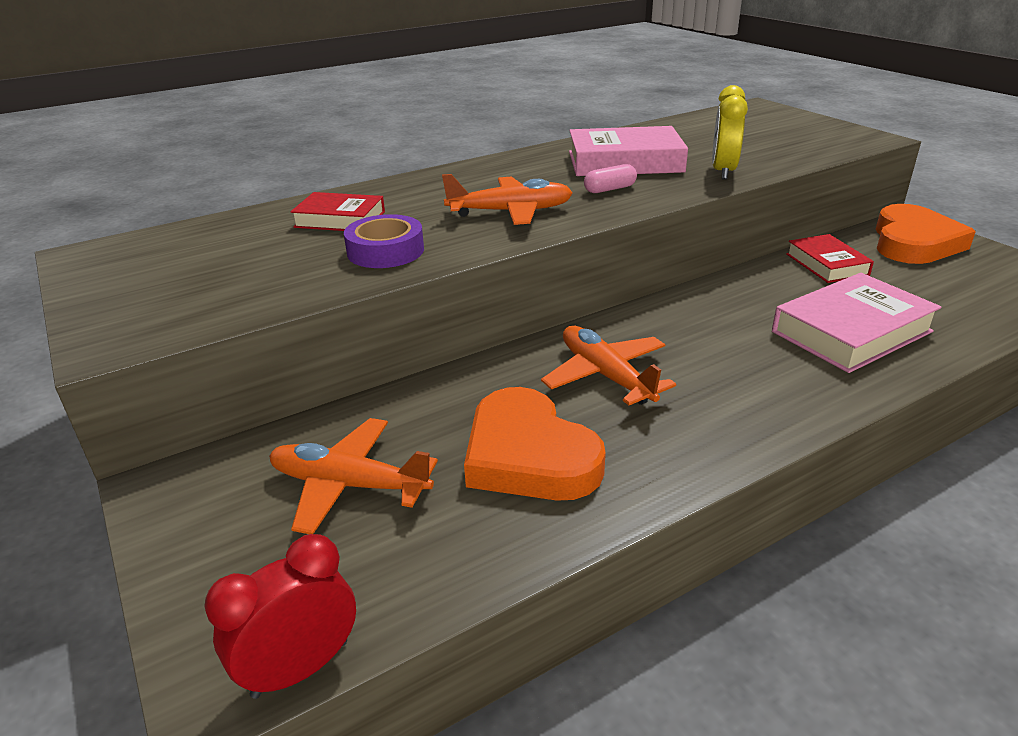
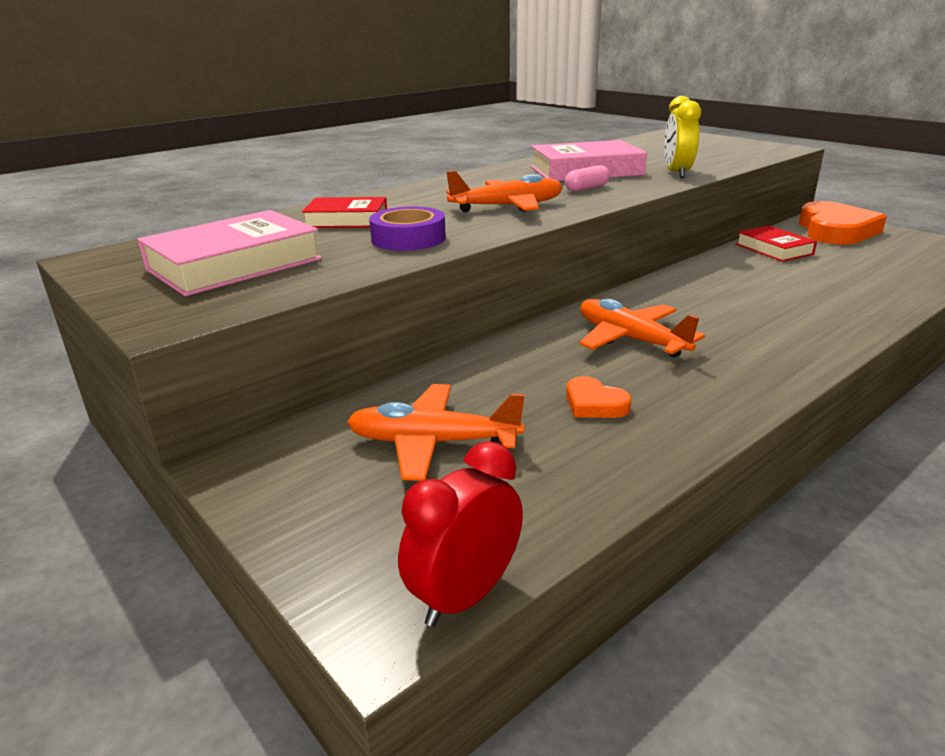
camera: 10 degrees left, 5 degrees down
orange heart [464,387,606,501] -> orange heart [566,376,631,418], size x0.46
pink book [772,273,941,373] -> pink book moved to [137,210,322,296]

